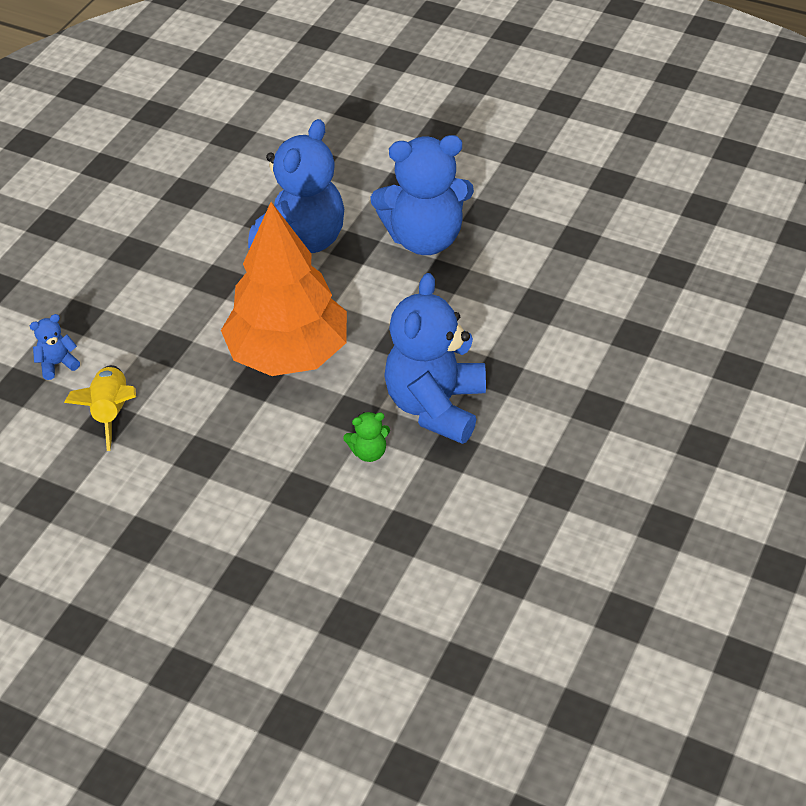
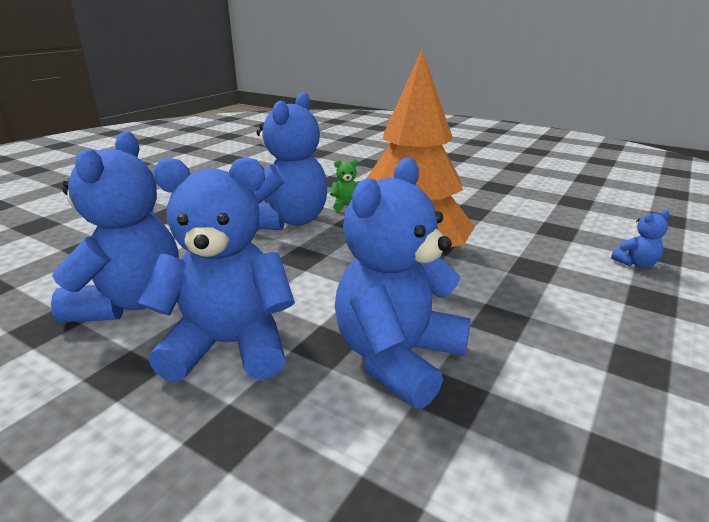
camera: 175 degrees left, 20 degrees down
yellow rocket [64,365,136,451] -> none
none -> blue teddy bear [51,131,179,323]

